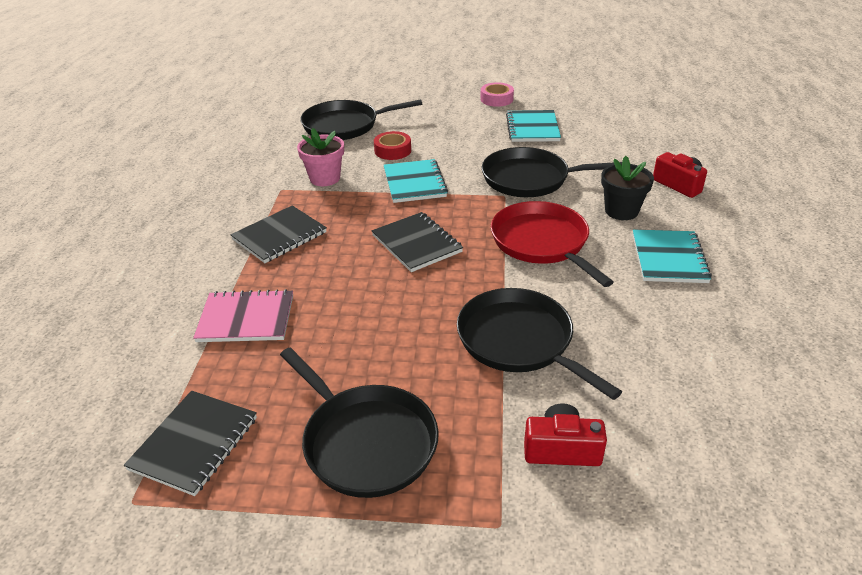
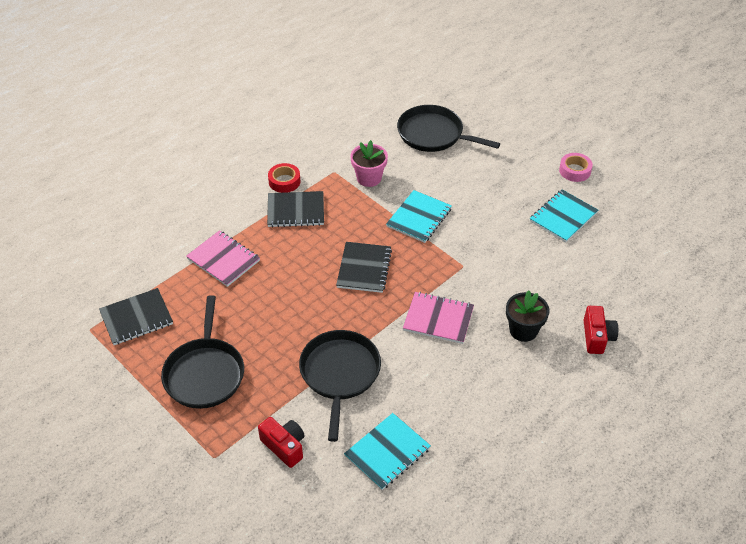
camera: 40 degrees right, 10 degrees up
red tape [374,131,411,160] -> red tape moved to [268,163,301,193]
black pan [482,147,622,197] -> none
red pan [491,201,614,287] -> pink notebook [403,292,474,344]
turquoise notebook [633,230,712,283] -> turquoise notebook moved to [344,413,431,490]

